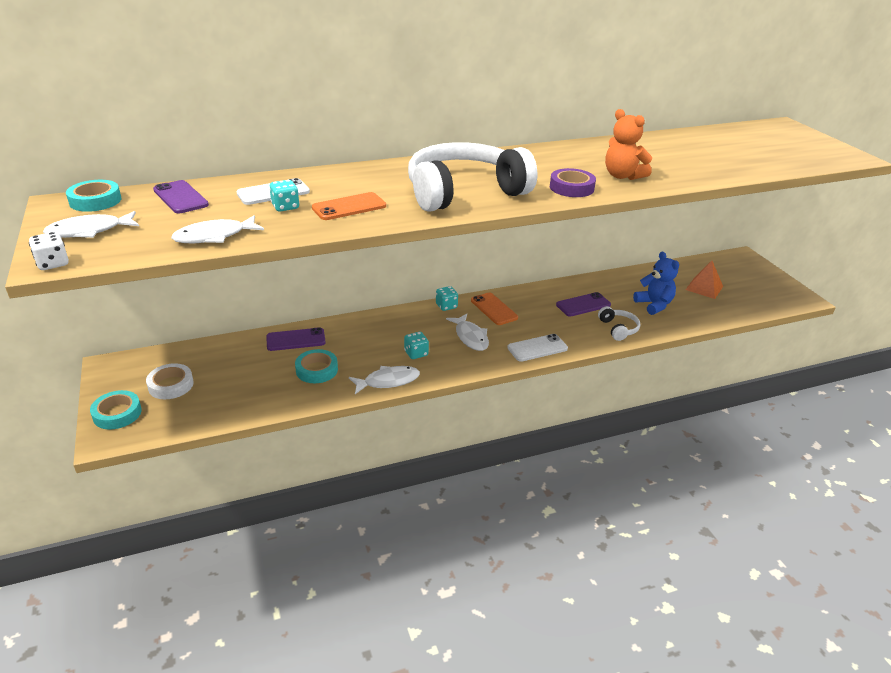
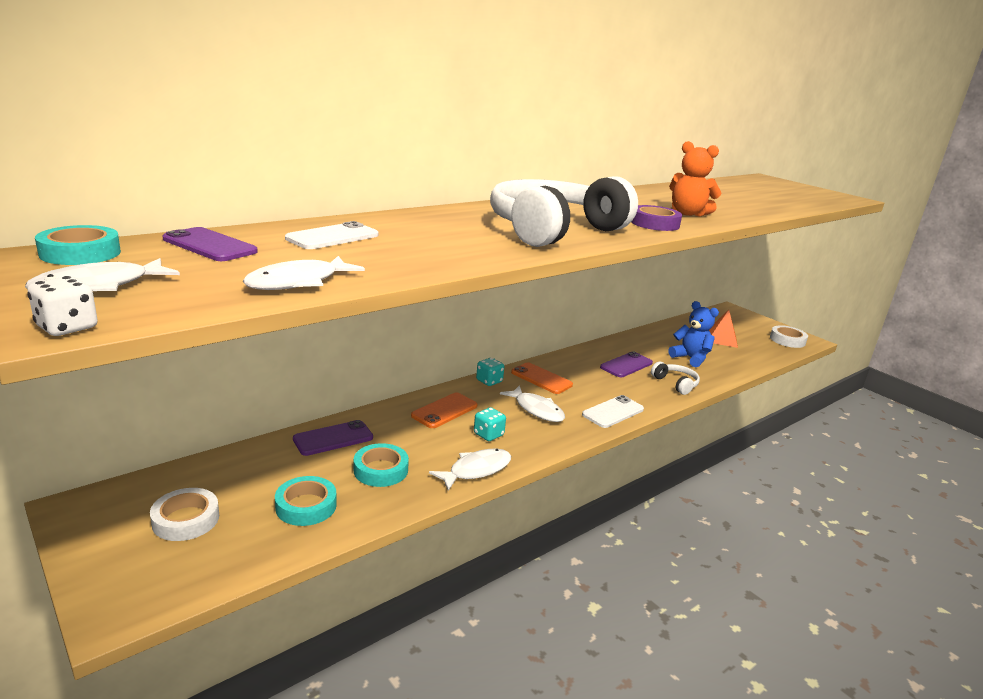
camera: 20 degrees left, 10 degrees down
turquoise tape [90,390,142,430] -> turquoise tape moved to [275,476,337,526]
turquoise dice [269,180,300,212] -> none
orange phone [312,192,386,220] -> orange phone moved to [411,393,477,428]
none -> white tape [770,325,808,348]

